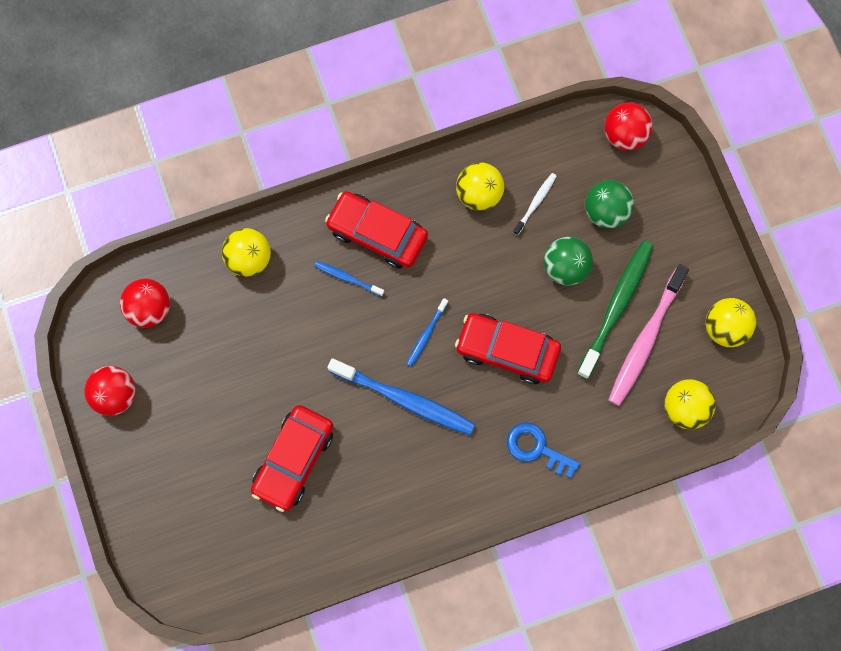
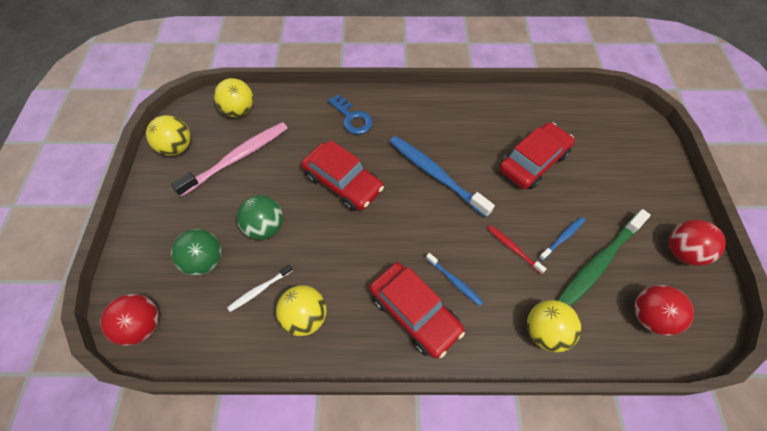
camera: 160 degrees left, 15 degrees down
blue toothbrush [406,298,448,367] -> blue toothbrush moved to [539,217,585,261]
green toothbrush [577,240,654,379] -> green toothbrush moved to [557,209,651,307]
none -> red toothbrush [487,225,547,274]

